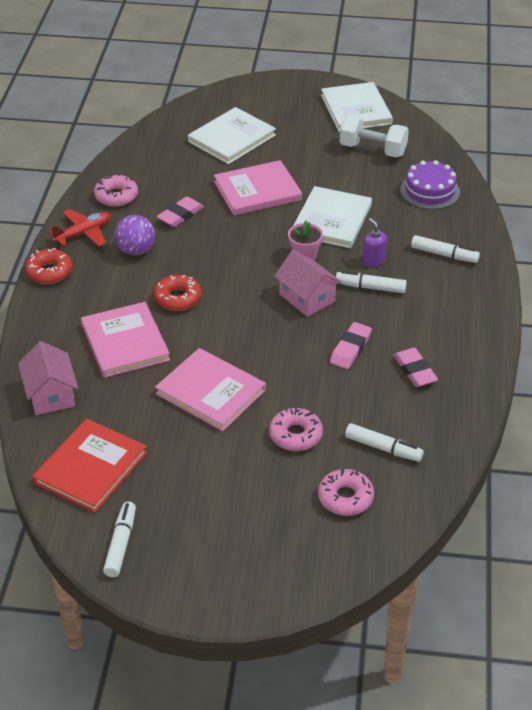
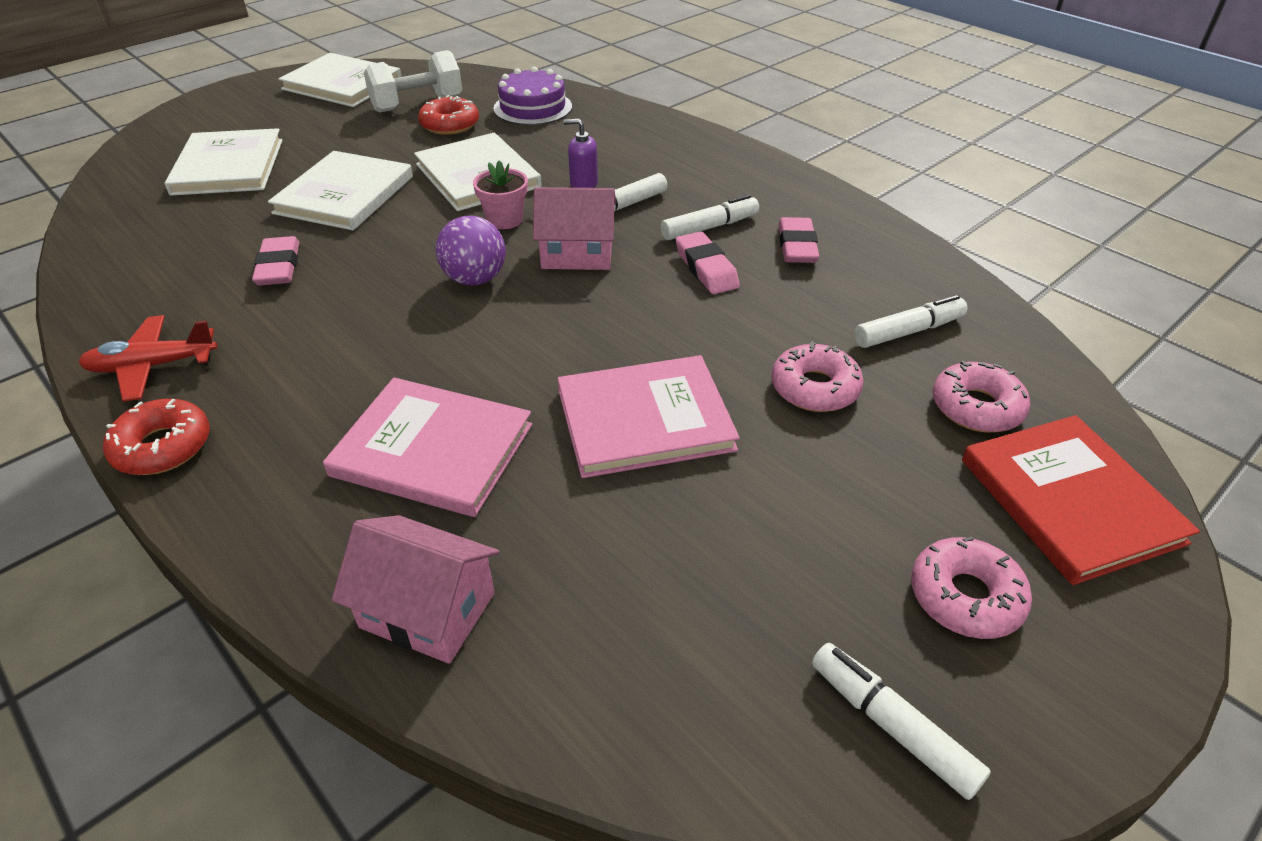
camera: 50 degrees left, 0 degrees up
red book [32,419,147,513] -> red book moved to [962,415,1200,585]
red plane [48,209,111,246] -> red plane turned 105 degrees counterclockwise [78,315,218,402]
pink donut [94,173,138,207] -> pink donut moved to [911,536,1032,639]
purple ball [114,215,155,255] -> purple ball moved to [436,216,506,286]
red donut [154,275,202,311] -> red donut moved to [418,95,479,135]
pink book [214,160,302,215] -> white book [268,151,413,230]
pink eraser [393,348,438,387] -> pink eraser turned 75 degrees clockwise [779,217,819,263]
white marker [411,235,480,263] -> white marker moved to [661,195,759,240]

